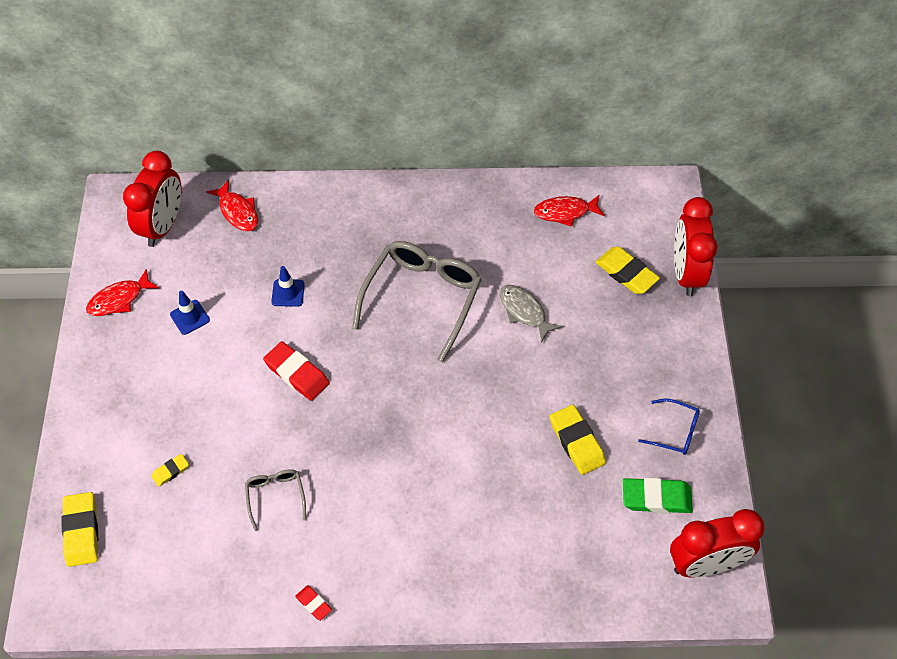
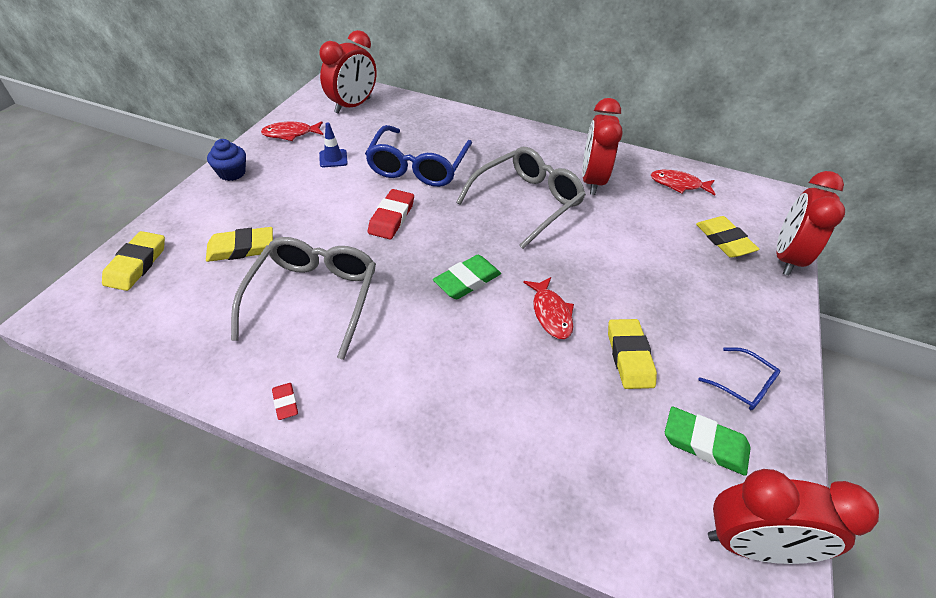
camera: 20 degrees right, 10 degrees down
yellow eraser [151,454,189,487] -> yellow eraser [206,227,273,262], size x1.89
red fish [206,180,258,231] -> red fish moved to [523,277,574,339]
grey glasses [245,469,306,531] -> grey glasses [231,237,376,360], size x2.10
red eraser [263,341,330,401] -> red eraser turned 45 degrees clockwise [368,189,414,239]
blue traffic cone [271,266,305,307] -> blue glasses [365,125,472,187]
grey fish [500,285,562,342] -> none
none -> blue cupcake [207,139,246,181]
none -> green eraser [433,255,501,299]
none -> red clock [582,98,623,195]

